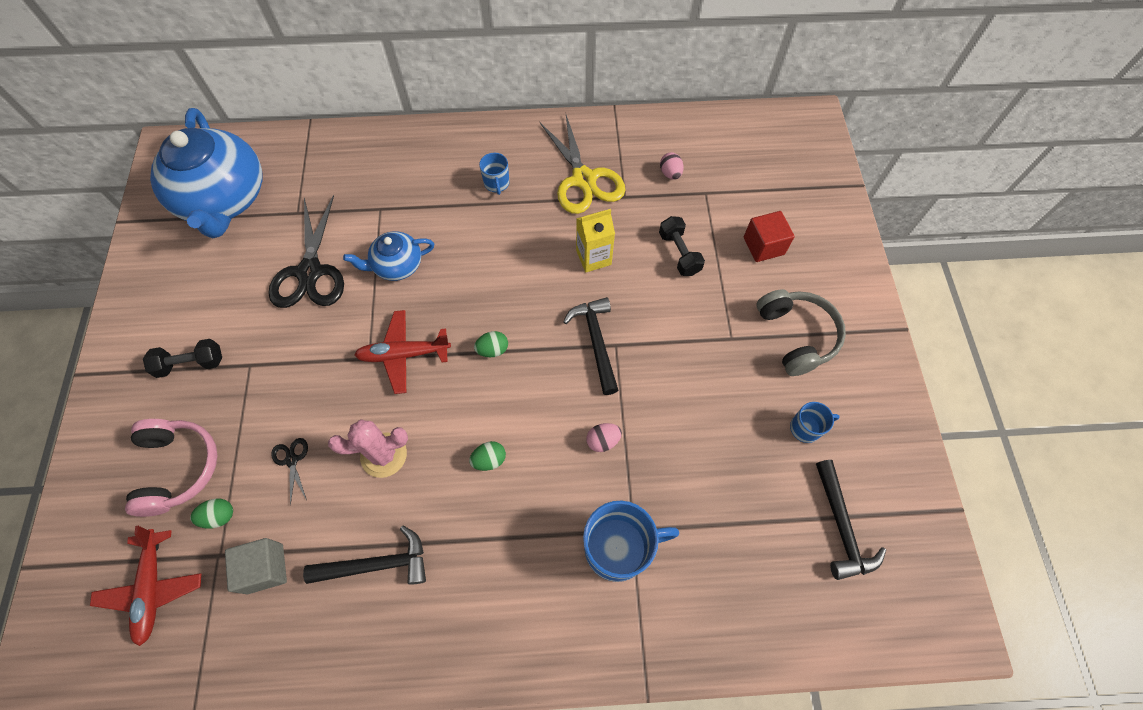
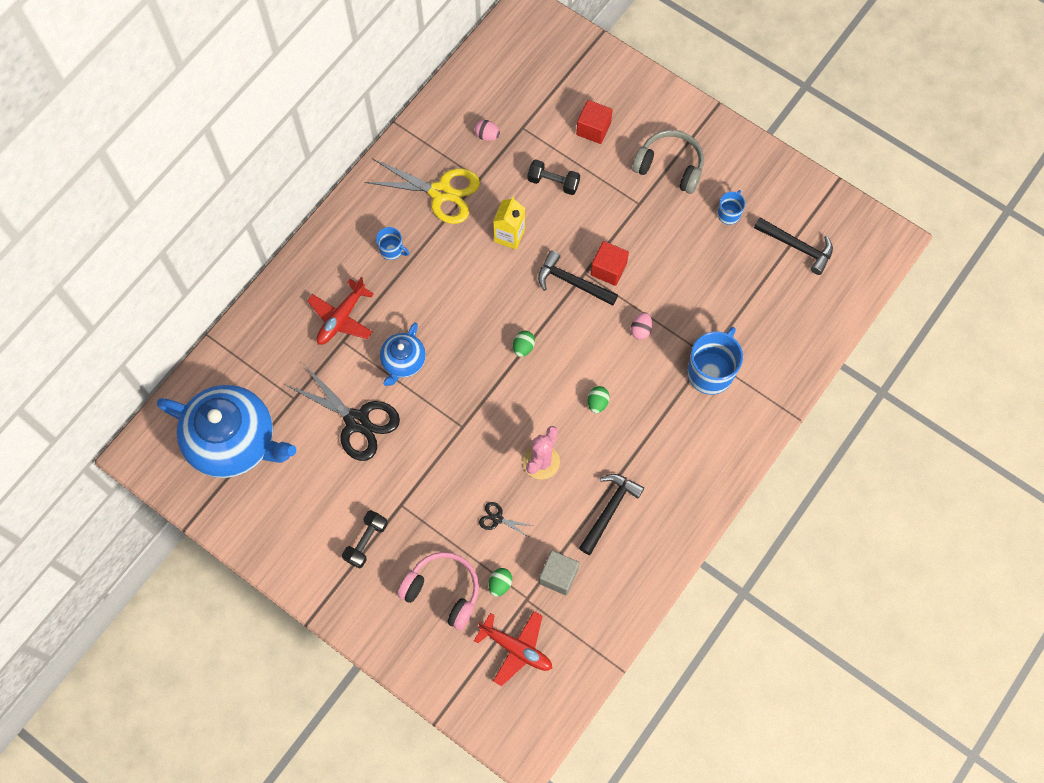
camera: 50 degrees left, 5 degrees up
red plane [354,310,451,394] -> red plane moved to [307,277,374,345]
none -> red cube [590,241,629,286]

